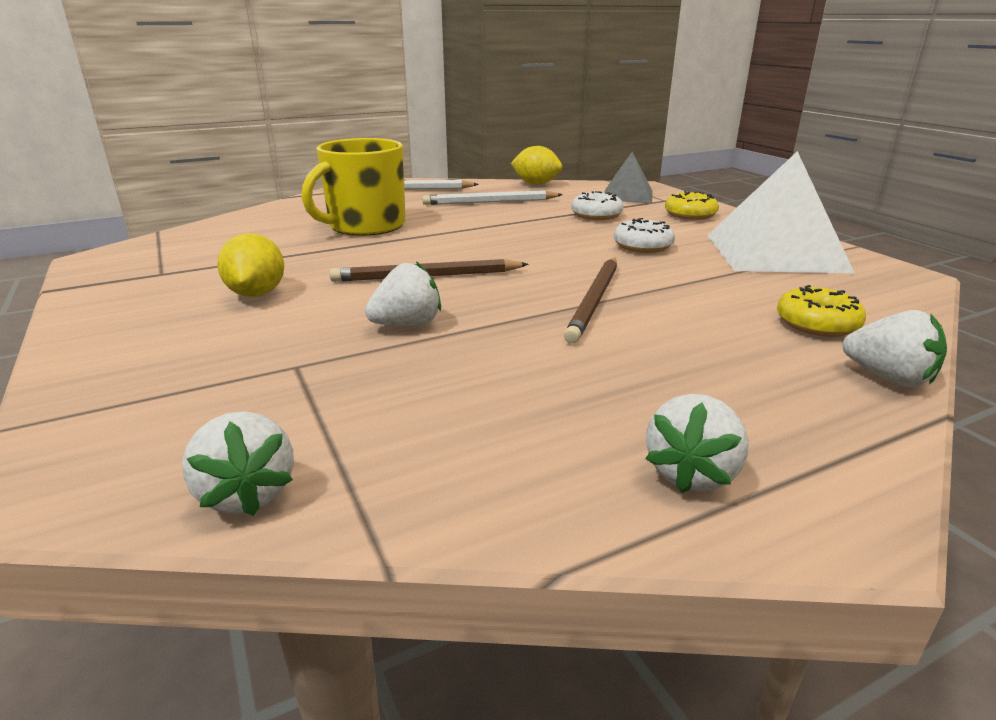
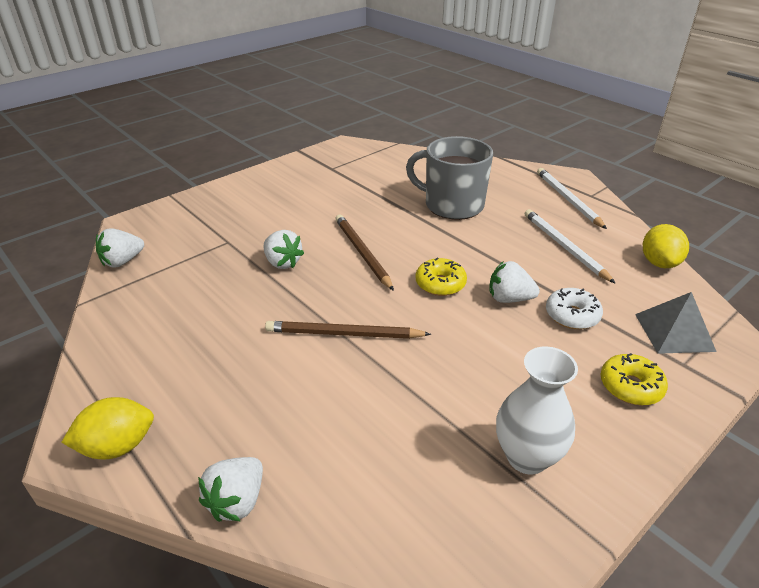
camera: 75 degrees right, 10 degrees up
yellow lemon [217,233,284,297] -> yellow lemon moved to [61,397,154,459]
yellow mug [302,138,405,236] -> grey mug [406,136,493,220]
white donut [614,218,675,253] -> none
white strawberry [646,394,749,493] -> white strawberry moved to [490,261,540,303]
white pyramid [707,151,855,274] -> white vase [496,346,578,475]
yellow donut [777,285,866,337] -> yellow donut moved to [416,257,467,296]

